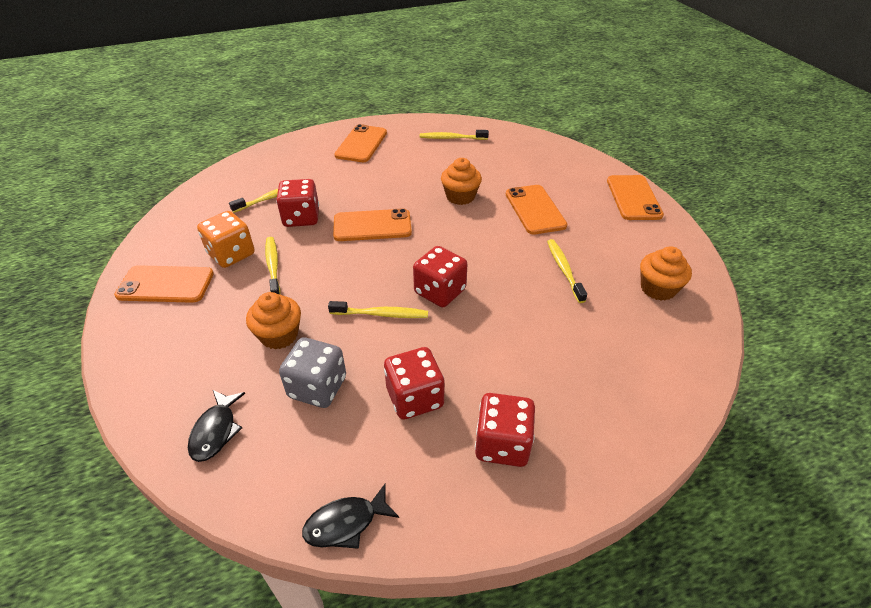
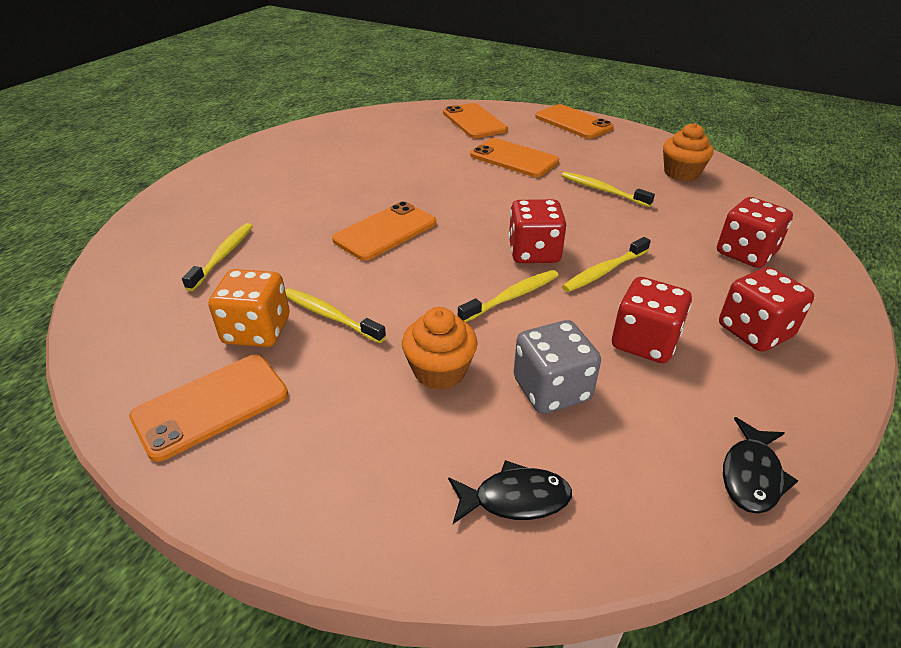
camera: 40 degrees left, 5 degrees down
black fish [188,390,245,462] -> black fish turned 60 degrees counterclockwise [448,460,572,524]
red dice [276,179,319,227] -> red dice moved to [717,197,793,268]
orange phone [334,124,387,162] -> orange phone moved to [443,103,508,138]
yellow toothbrush [420,130,489,140] -> yellow toothbrush moved to [562,237,651,292]
orange cupcake [441,158,482,205] -> none

